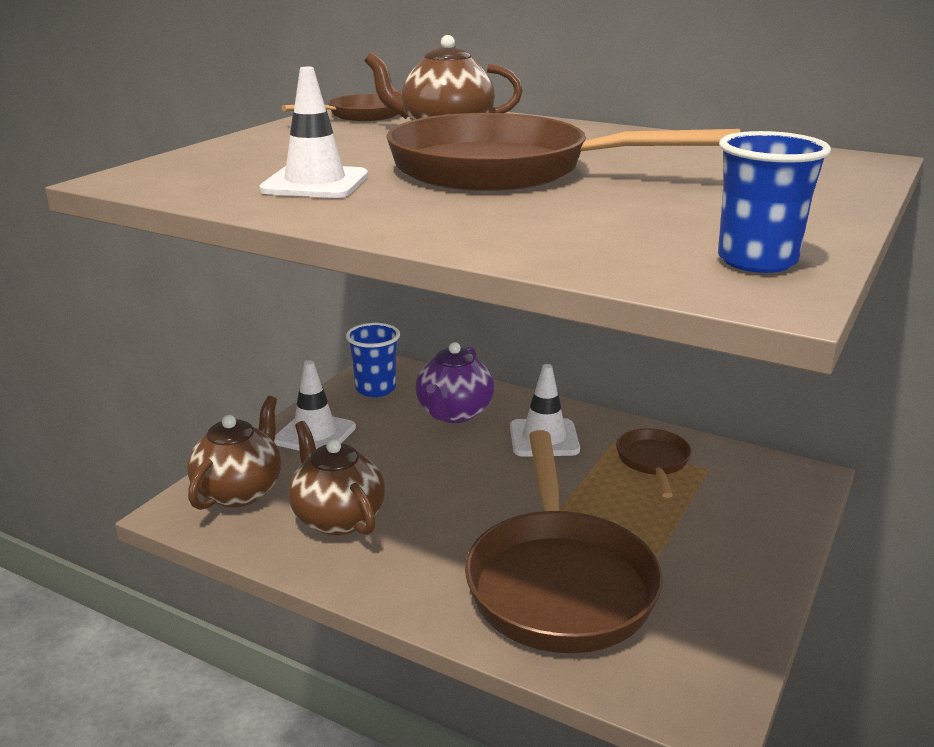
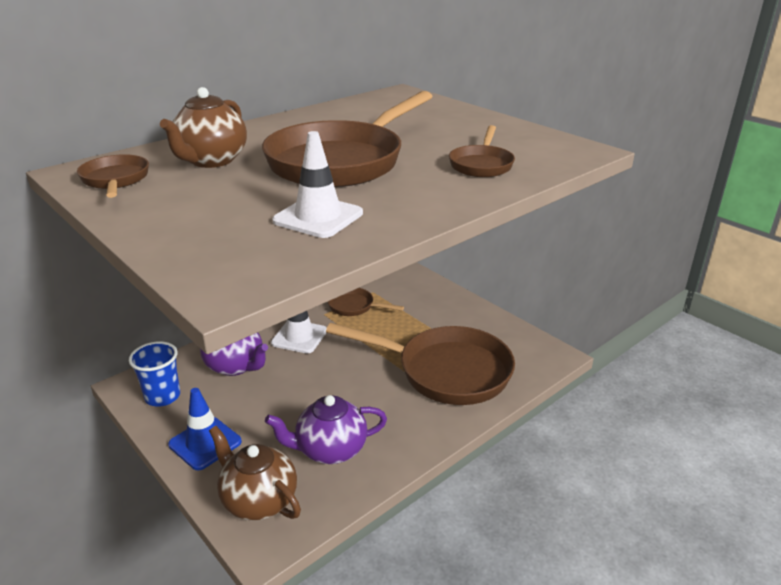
camera: 70 degrees left, 5 degrees up
white traffic cone [274,360,356,451] -> blue traffic cone [168,388,242,471]
brown teapot [288,421,385,535] -> purple teapot [265,395,387,464]
blue cup [718,131,831,273] -> none
none -> brown pan [449,125,515,177]

